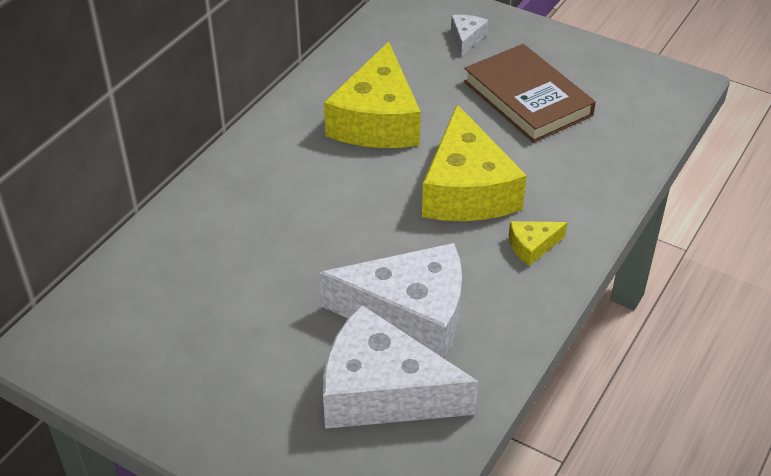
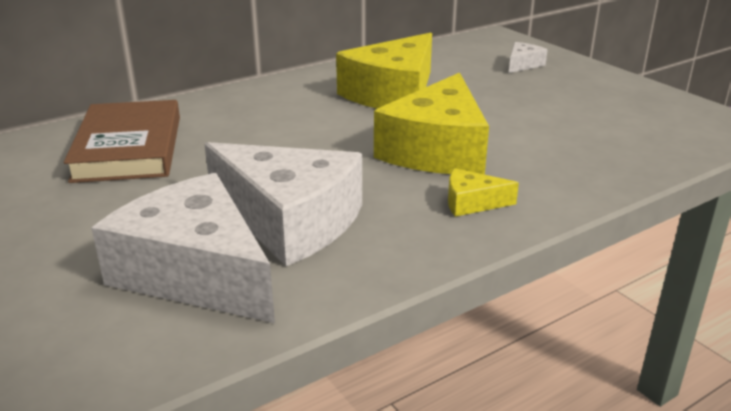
camera: 25 degrees right, 15 degrees down
brown book [464,44,596,143] -> brown book moved to [64,100,180,183]

